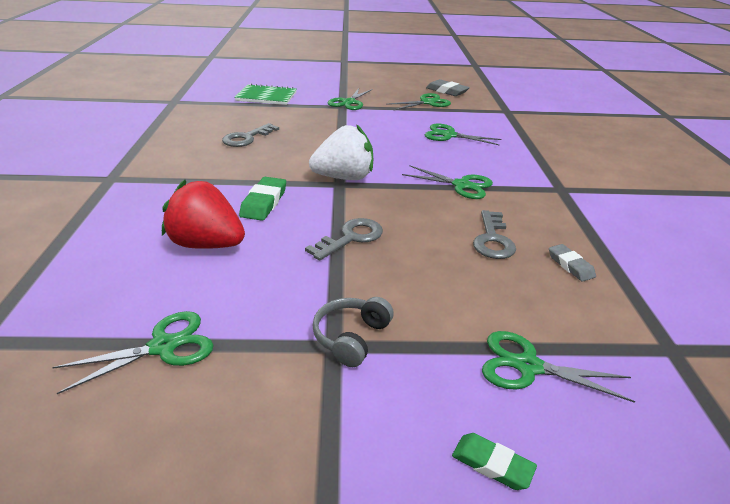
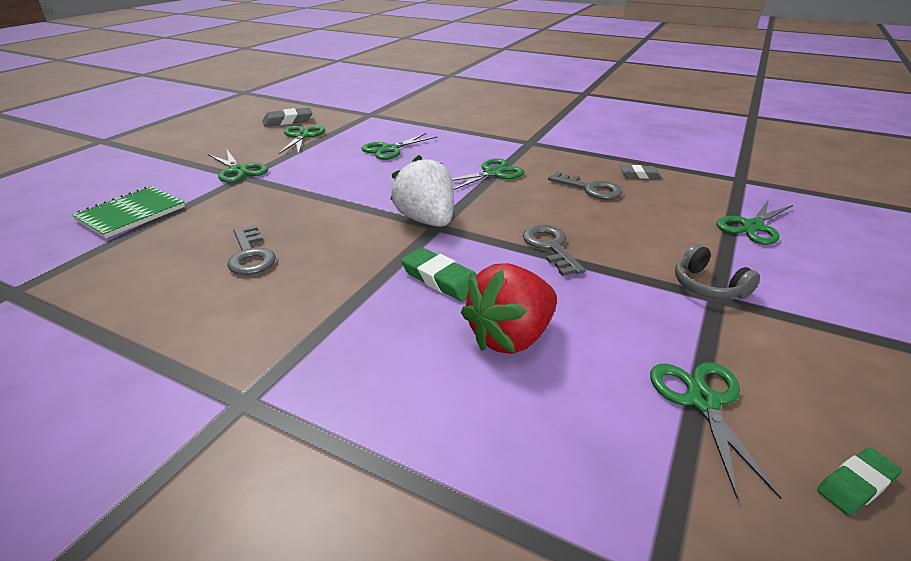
camera: 60 degrees left, 0 degrees up
white strawberry [309,124,373,180] -> white strawberry turned 45 degrees counterclockwise [390,155,454,227]
green eraser [452,433,537,490] -> green eraser moved to [817,447,902,516]

